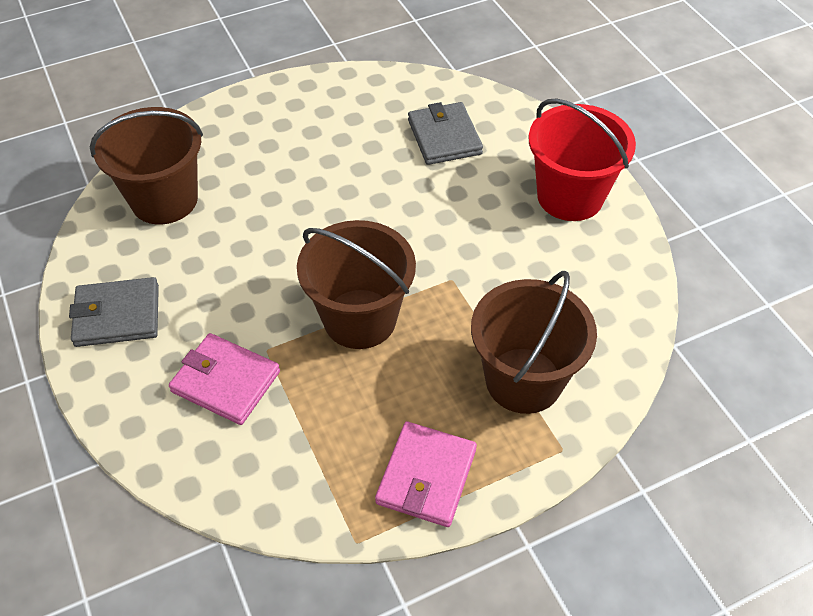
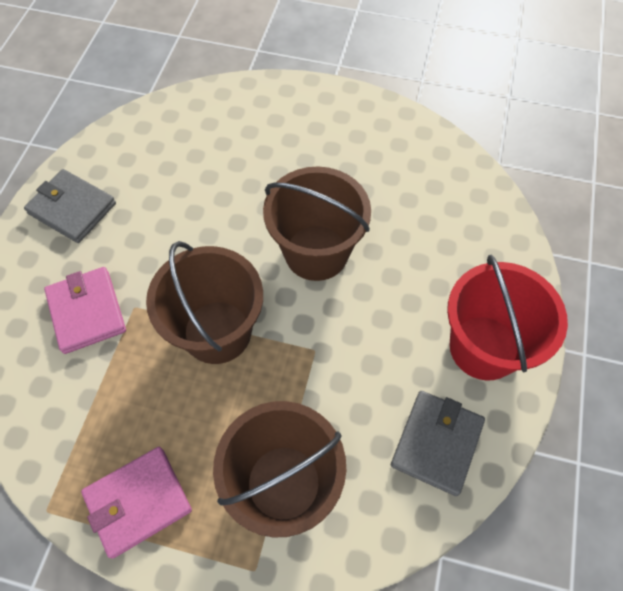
camera: 40 degrees right, 10 degrees up
brown bucket [90,107,203,224] -> brown bucket moved to [263,167,371,281]
grey wallet [408,102,483,165] -> grey wallet moved to [391,391,485,496]

